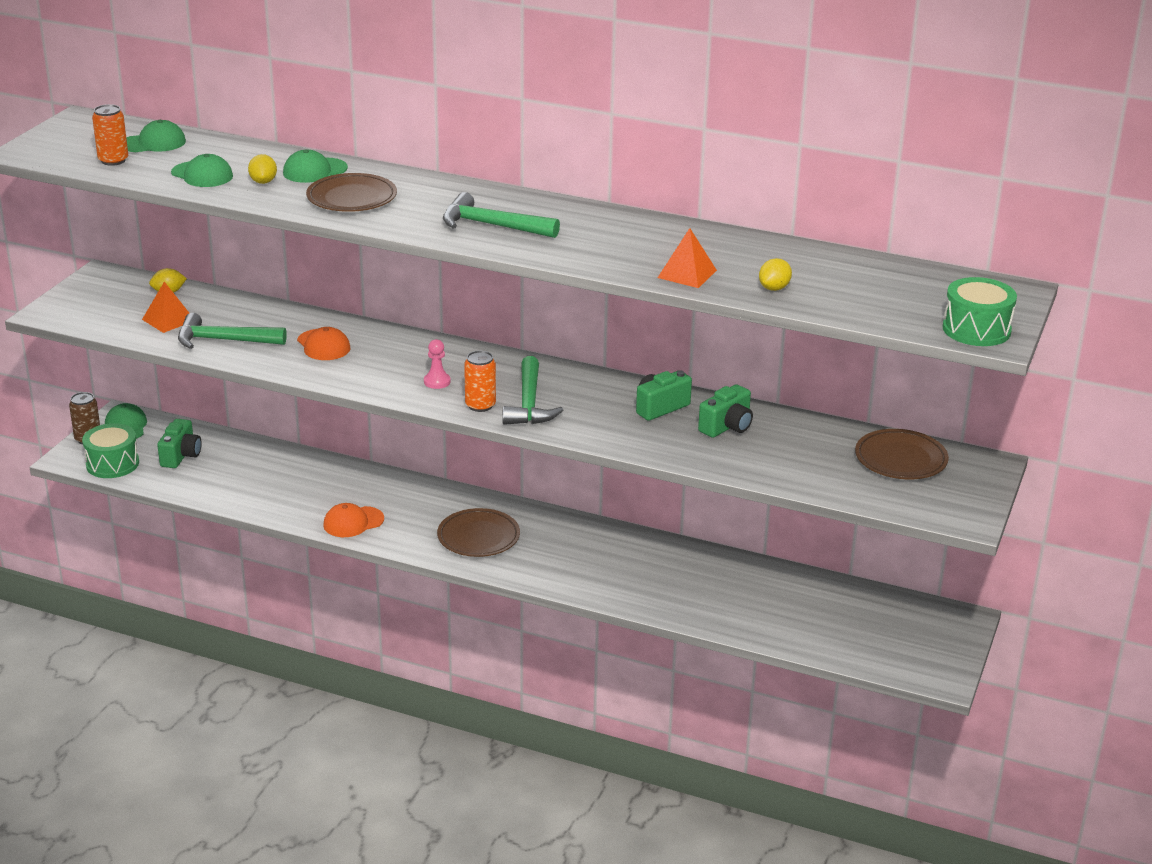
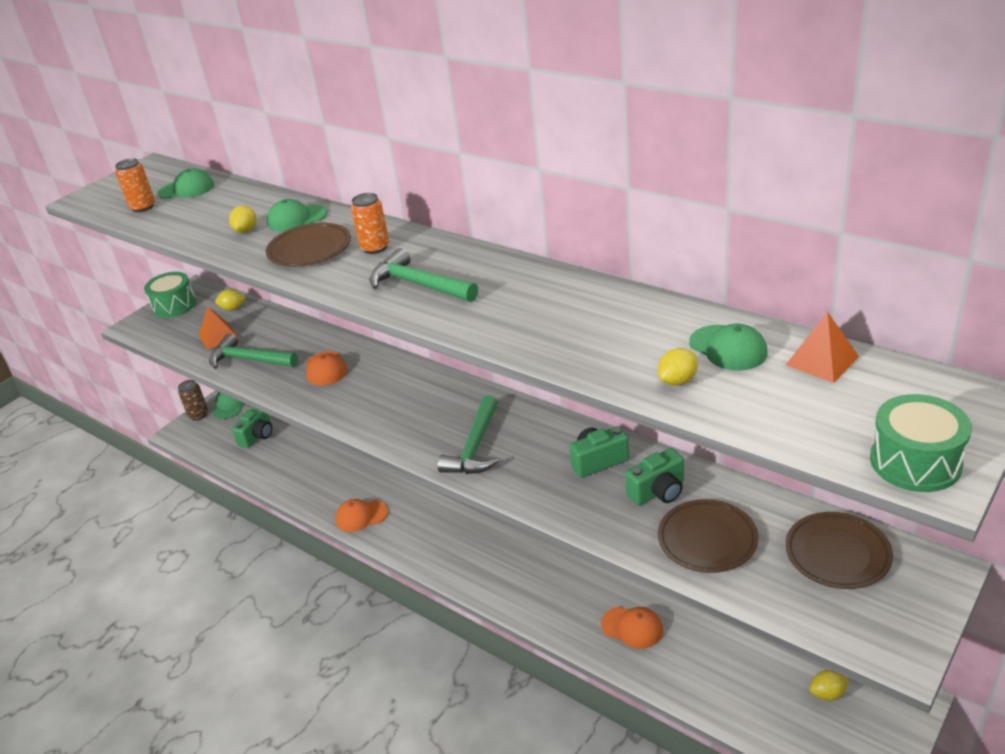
camera: 20 degrees right, 5 degrees up
green drum [82,423,139,478] -> green drum moved to [144,272,196,318]
green cap [171,154,233,187] -> green cap moved to [689,324,768,371]
pink pawn [424,339,451,389] -> none
brown plate [437,508,520,557] -> brown plate moved to [658,499,758,573]
orange can [464,351,496,412] -> orange can moved to [351,193,389,254]
orange pyramid [658,228,717,288] -> orange pyramid moved to [786,312,859,383]
none -> orange cap [601,606,663,649]
none -> yellow lemon [809,670,849,701]

